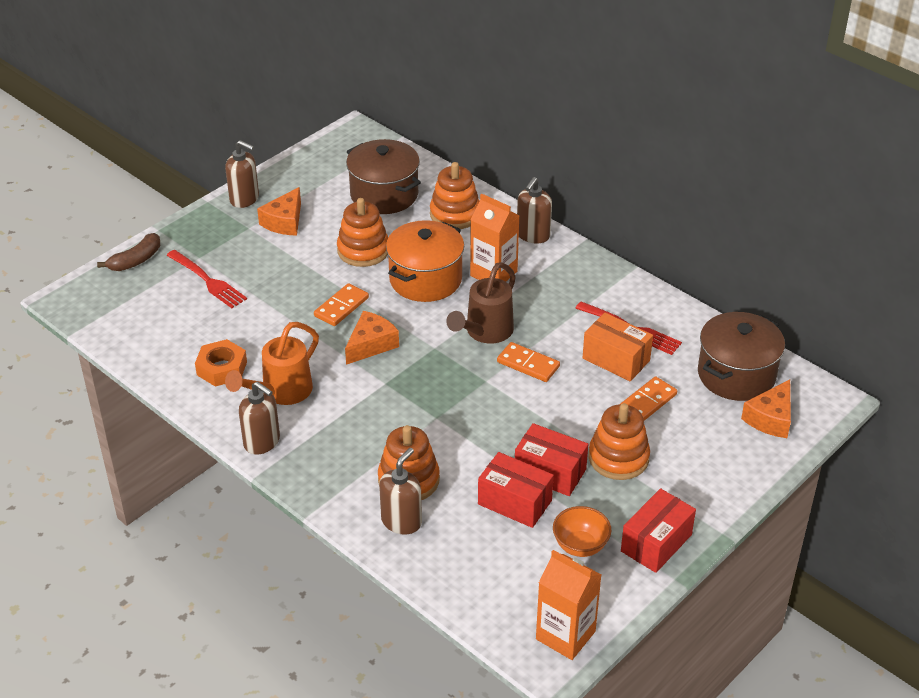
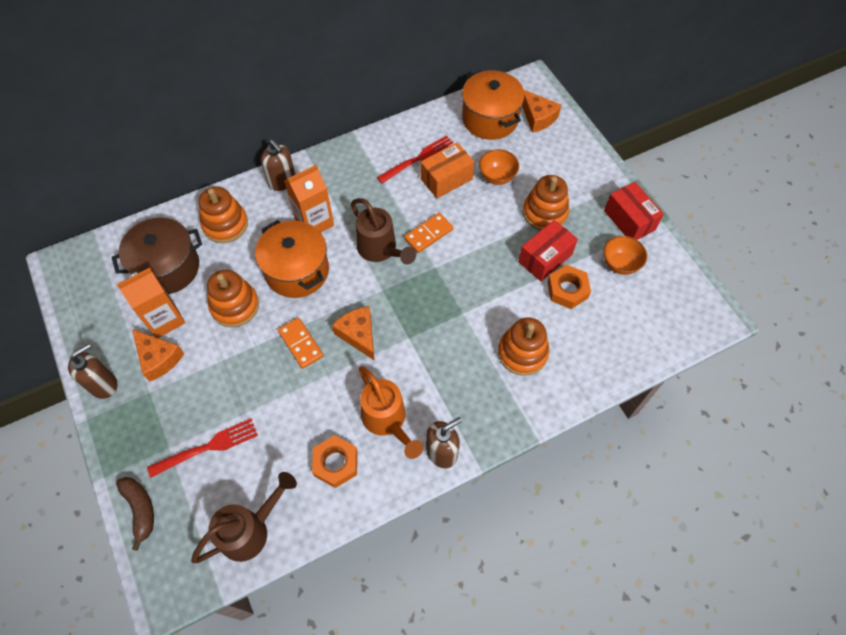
camera: 70 degrees left, 20 degrees up
brown soap dispenser [379,448,422,535] -> none
red box [478,452,554,528] -> orange nut [547,265,591,309]
orange carton [536,550,601,660] -> orange carton moved to [117,267,185,338]
orange domino [620,376,677,421] -> orange bowl [479,149,519,185]
brown pot [698,312,785,401] -> orange pot [462,70,525,140]
none -> brown watering can [191,472,297,563]

